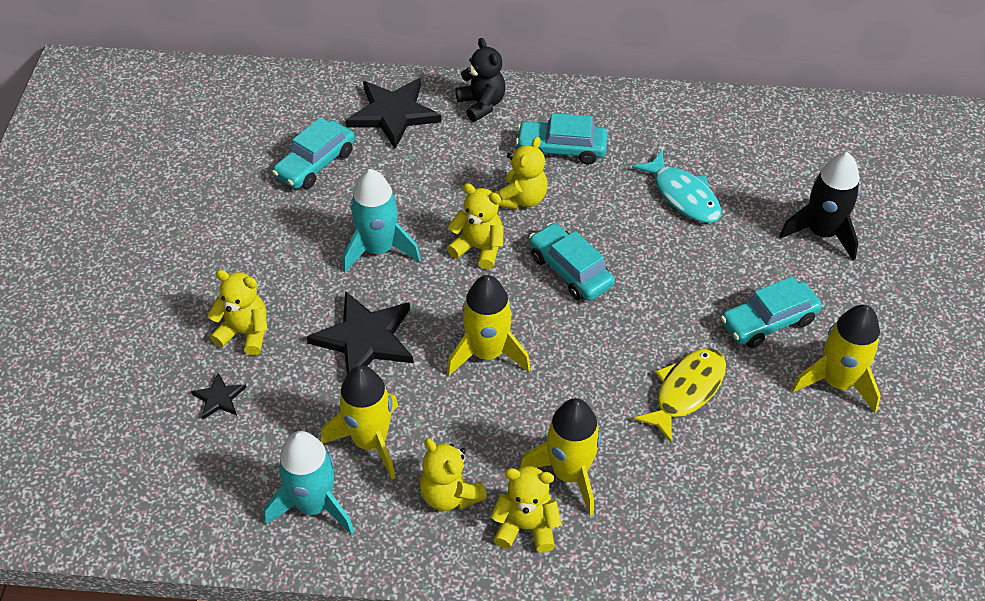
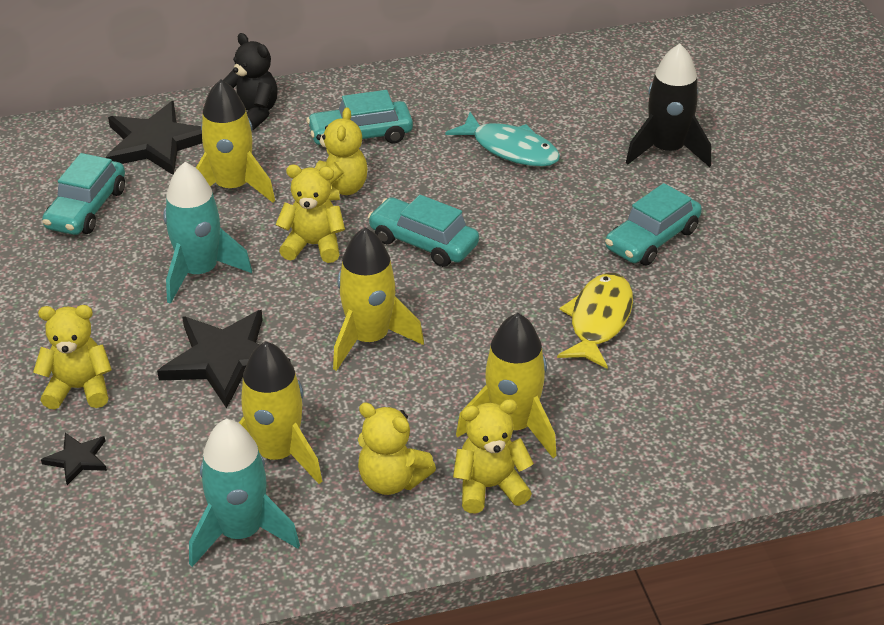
camera: 20 degrees left, 10 degrees down
yellow rocket [792,305,881,413] -> yellow rocket moved to [196,79,275,203]

